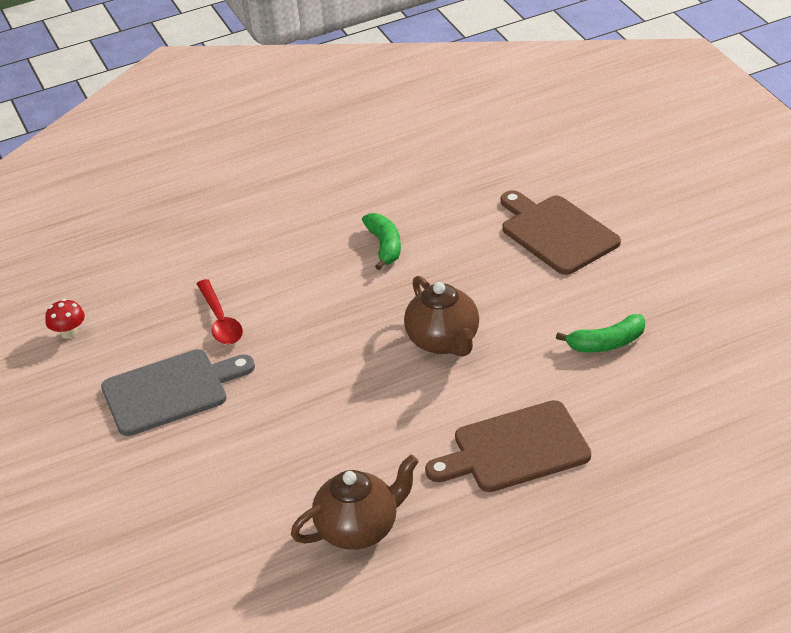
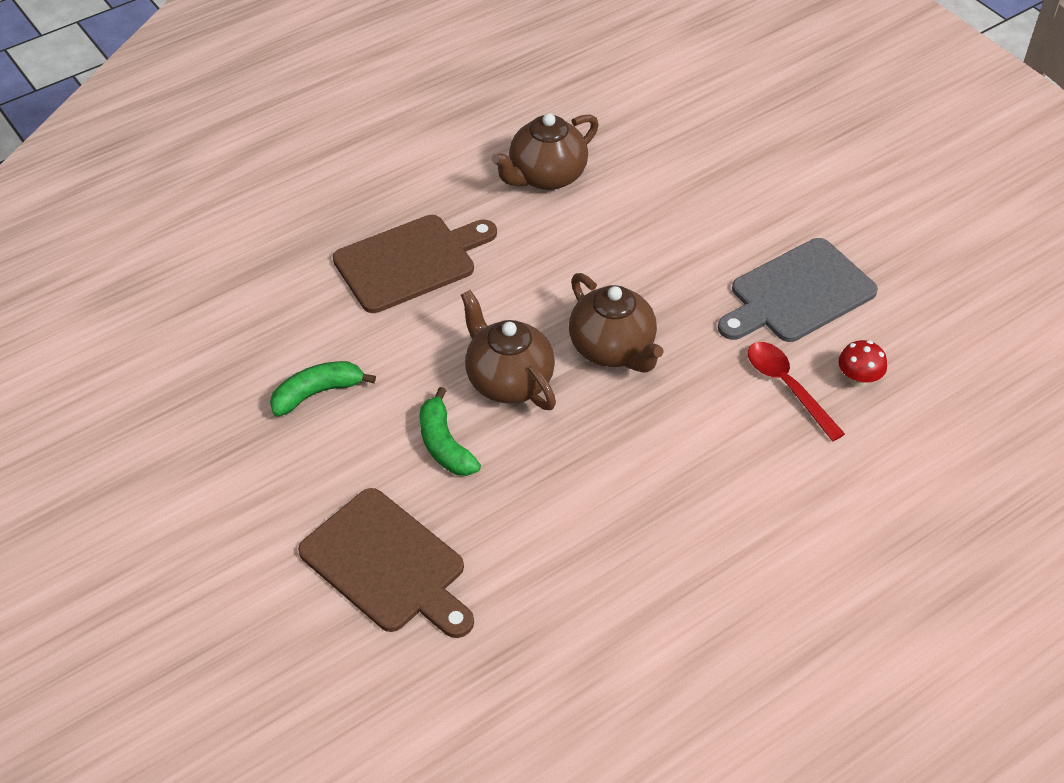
camera: 165 degrees right, 10 degrees up
red mushroom [45,299,85,339] -> red mushroom moved to [838,340,887,387]
green banana [362,213,401,270] -> green banana moved to [420,387,481,476]
none -> brown teapot [569,273,663,373]

